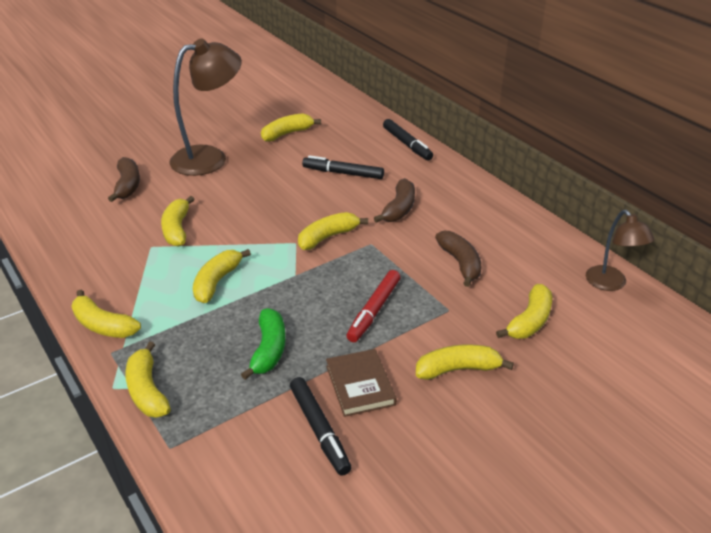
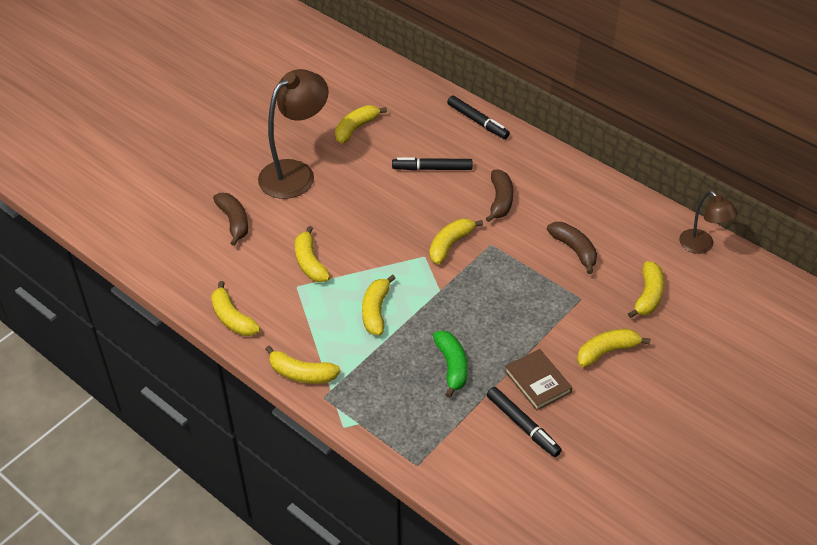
camera: 15 degrees left, 10 degrees up
yellow banana [125,341,171,418] -> yellow banana moved to [211,281,260,336]
red marker [347,270,400,342] -> none

